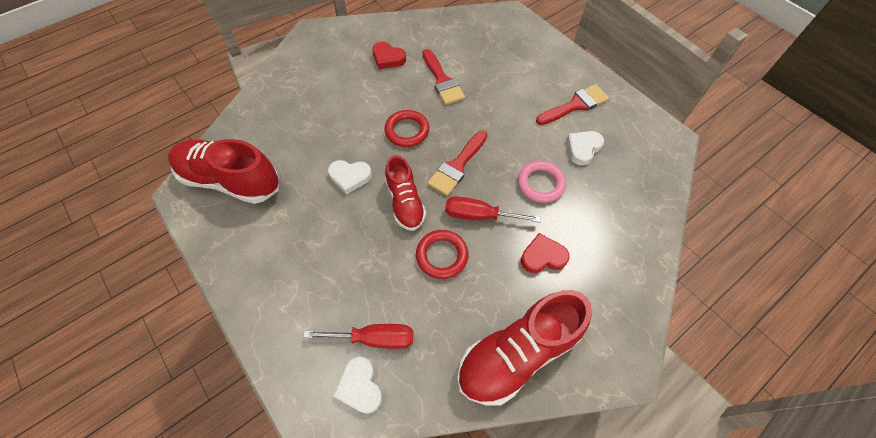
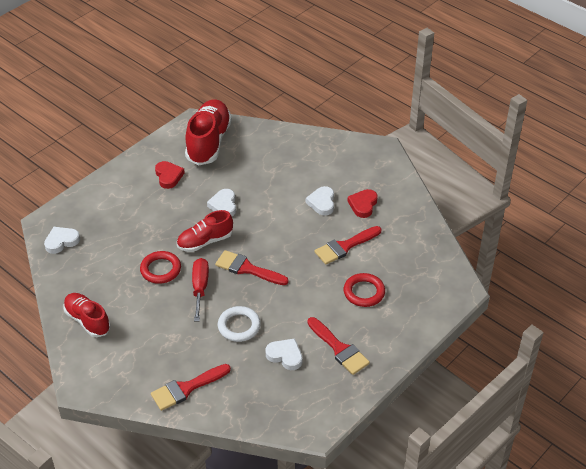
camera: 80 degrees right, 15 degrees down
red screwdriver [303,324,413,349] -> none
red ring [384,110,429,147] -> red ring moved to [344,273,385,307]
red shoe [457,290,592,406] -> red shoe [63,293,111,337], size x0.62
pink ring [518,161,566,203] -> white ring [218,306,261,342]
red heart [521,233,570,273] -> red heart moved to [155,161,185,189]
none -> red brush [151,364,231,411]
none -> white heart [306,186,334,216]

